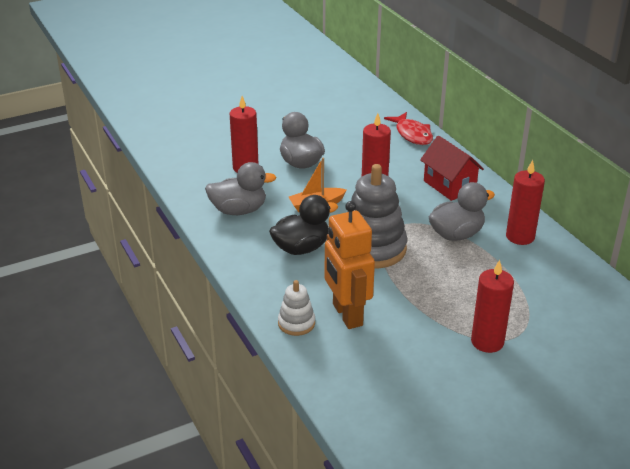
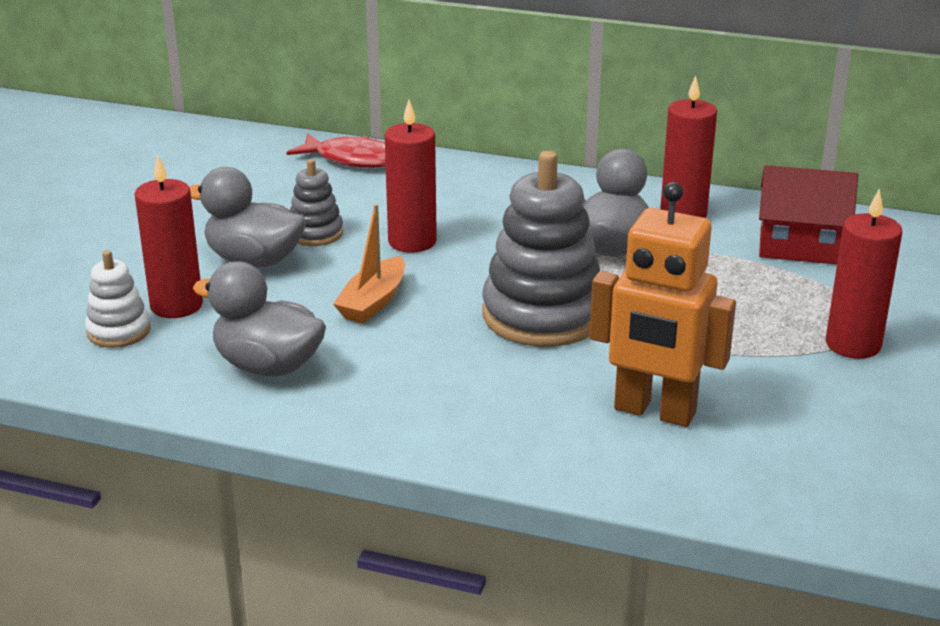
camera: 45 degrees left, 5 degrees down
grey duck [205,162,276,215] -> grey duck turned 105 degrees counterclockwise [193,261,326,376]
black duck [269,195,338,255] -> none
white stacking toy [278,280,315,336] -> white stacking toy moved to [85,250,151,348]
red house [420,136,484,201] -> red house moved to [759,165,858,265]
none -> grey stacking toy [290,159,343,246]

